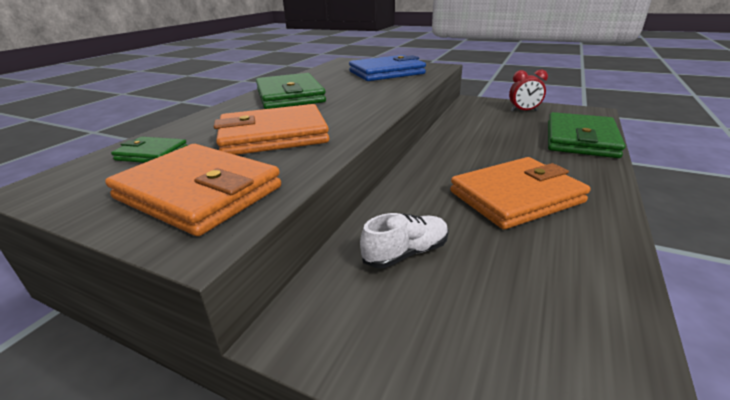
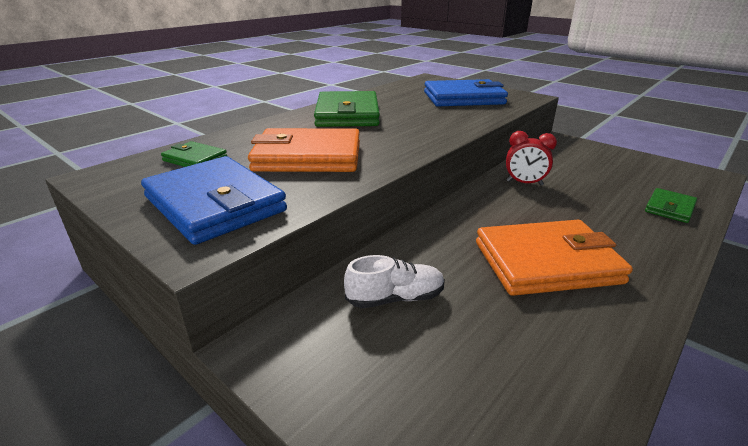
camera: 15 degrees right, 0 degrees up
orange wallet [105,144,281,236] -> blue wallet [141,156,287,245]
red clock [509,70,548,112] -> red clock moved to [506,131,557,186]
green wallet [548,112,625,158] -> green wallet [645,188,697,223], size x0.50

